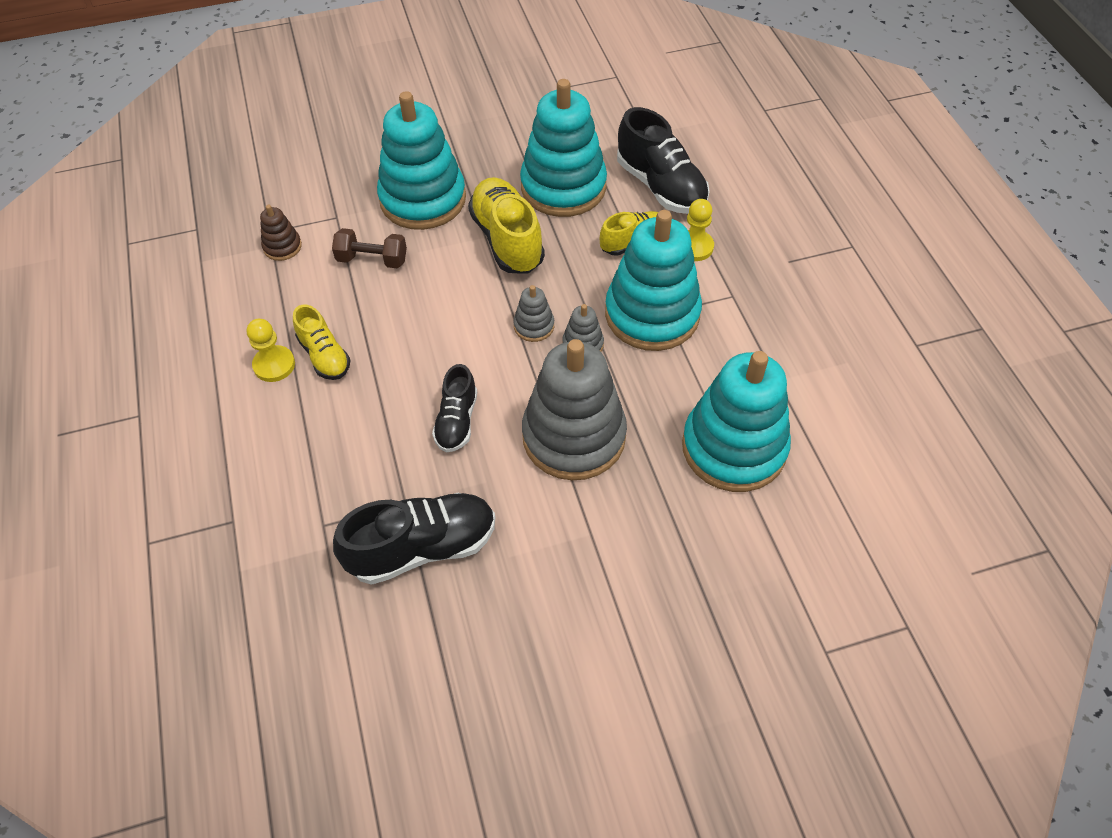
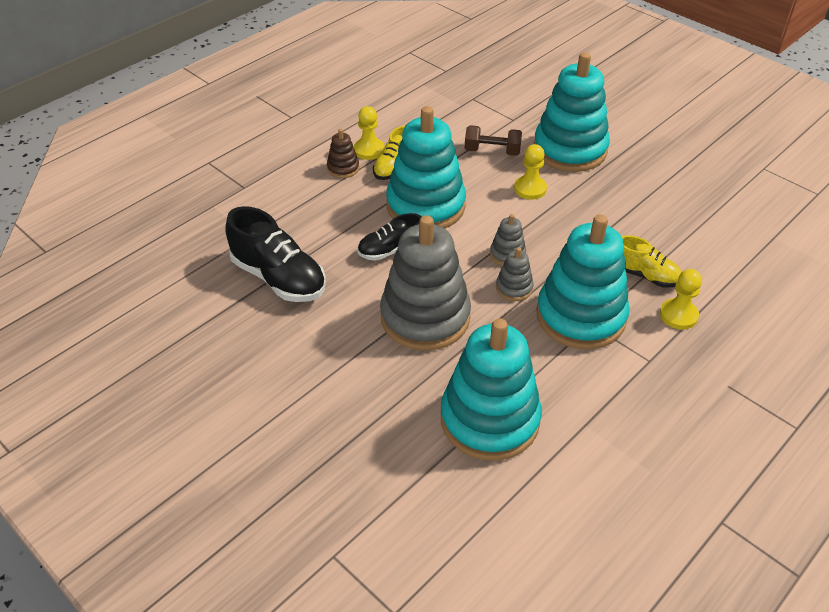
camera: 60 degrees right, 10 degrees down
brown stacking toy [260,205,302,261] -> brown stacking toy moved to [327,129,359,178]
brown dumbbell [332,228,407,268] -> brown dumbbell turned 60 degrees counterclockwise [465,125,522,156]
yellow shoe [468,177,545,274] -> none
turquoise stacking toy [520,79,607,217] -> turquoise stacking toy moved to [386,106,466,229]
black shoe [617,107,710,214] -> none
none -> yellow pawn [514,144,547,200]

